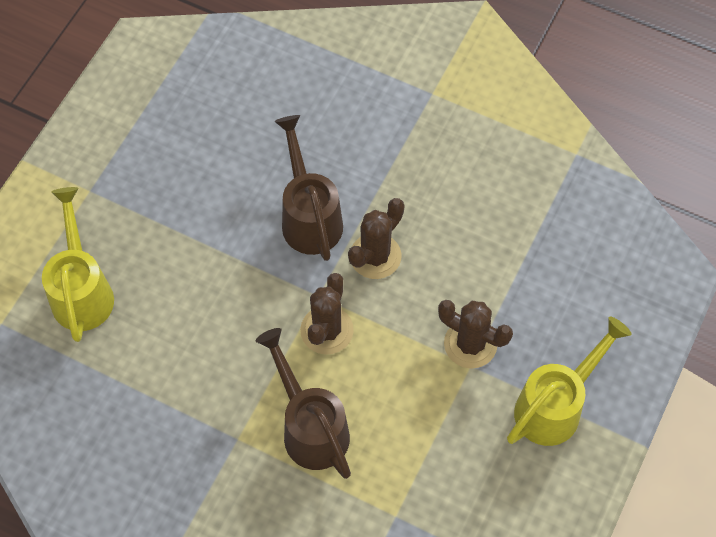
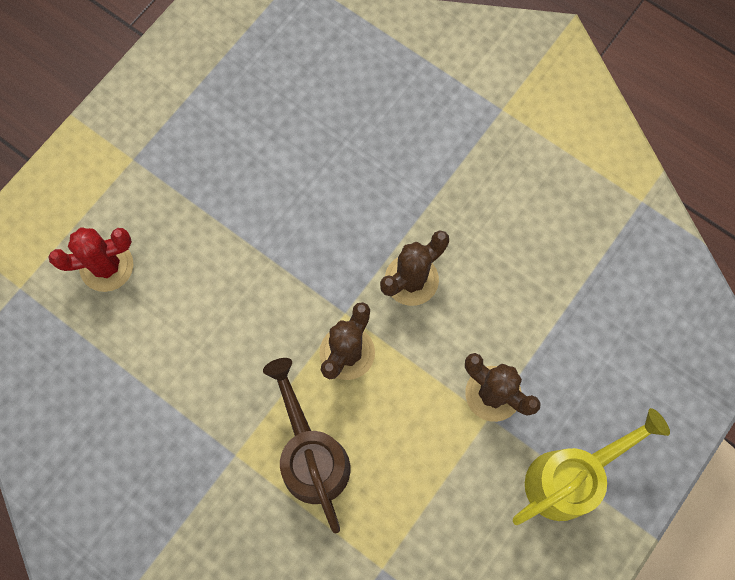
camera: 10 degrees right, 10 degrees up
yellow watering can [42,187,114,342] -> red cactus [49,227,133,292]
brown watering can [274,115,343,261] -> none

